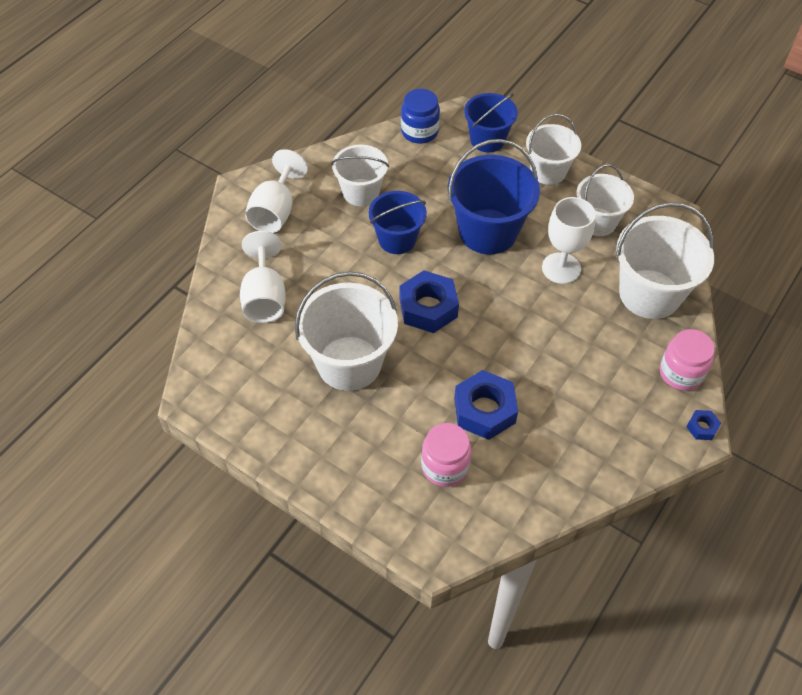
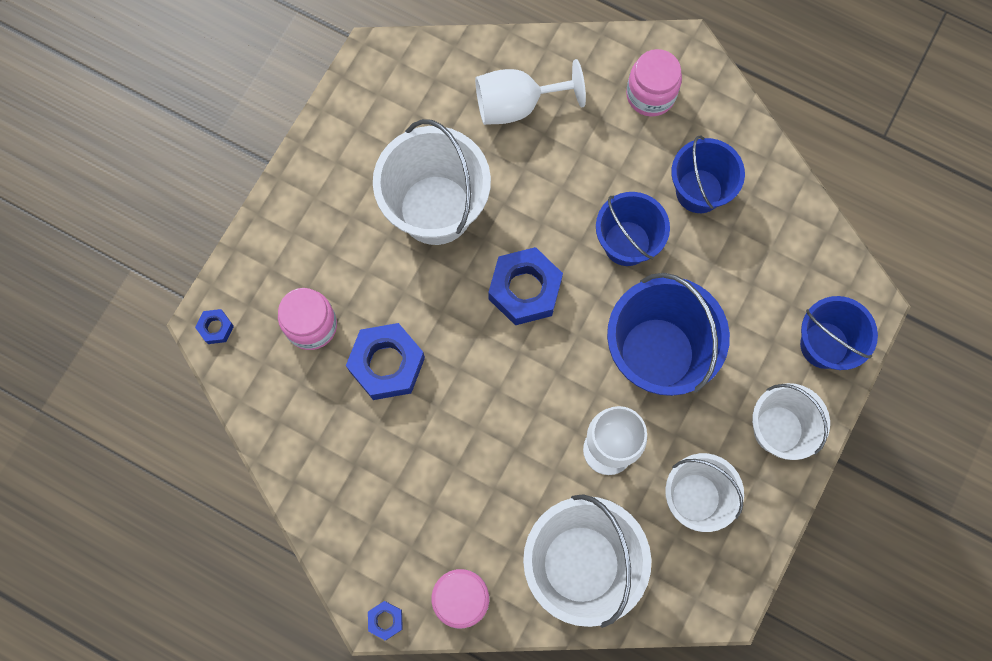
camera: 85 degrees right, 20 degrees up
white goblet [245,149,308,233] -> pink jar [626,49,682,117]
white bucket [331,145,389,206] -> blue bucket [671,136,745,213]
blue jar [401,89,440,144] -> none
none -> blue nut [195,309,234,344]

